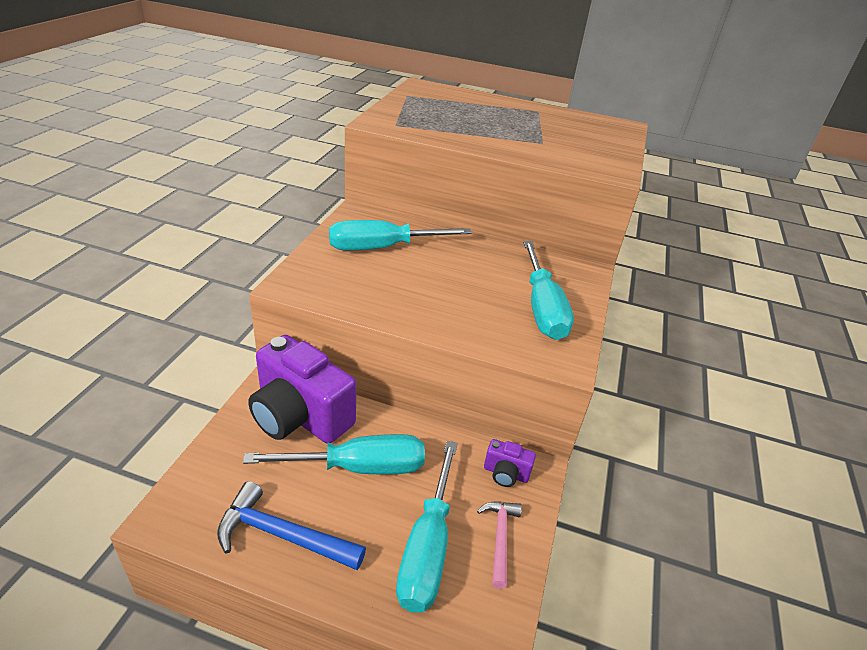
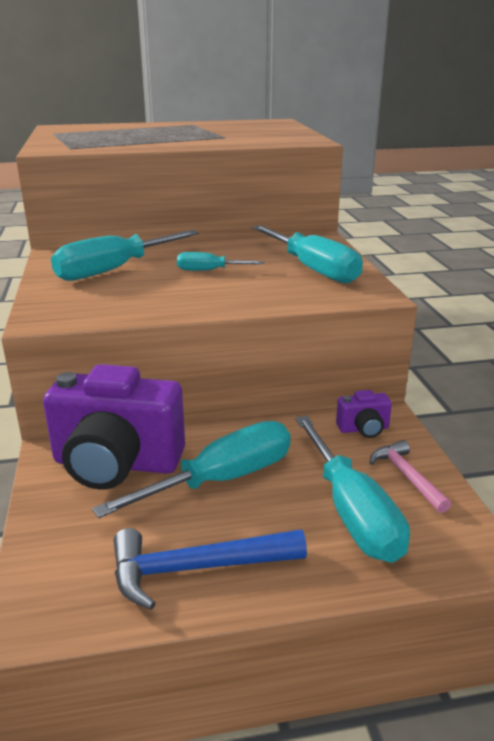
camera: 25 degrees left, 10 degrees down
none -> turquoise screwdriver [177,252,264,271]

